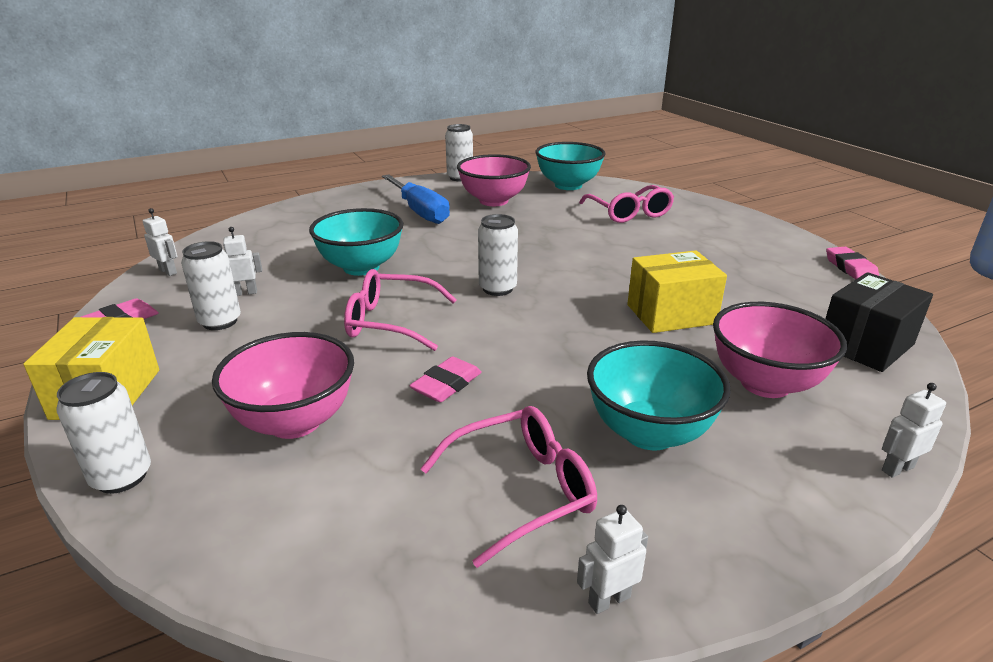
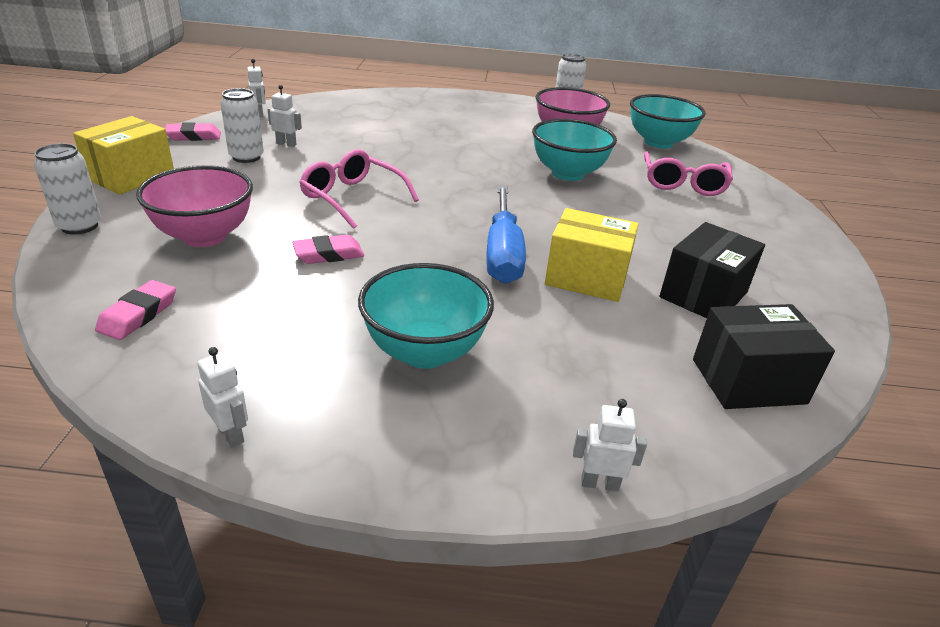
camera: 30 degrees right, 5 degrees up
turquoise bowl [309,208,403,276] -> turquoise bowl moved to [532,119,617,181]
blue screwdriver [382,174,450,224] -> blue screwdriver moved to [486,186,526,284]
pink glasses [420,406,597,568] -> none
white can [478,214,518,296] -> none
white robot [577,505,648,614] -> white robot turned 45 degrees clockwise [197,347,248,448]
pink bowl [713,302,847,398] -> none
pink eraser [826,247,879,279] -> pink eraser moved to [95,280,176,340]
none -> black box [660,222,765,318]

